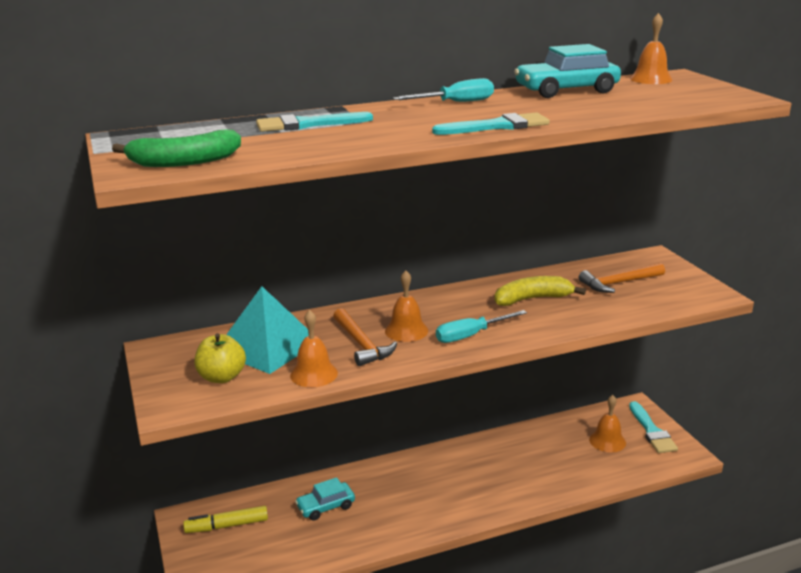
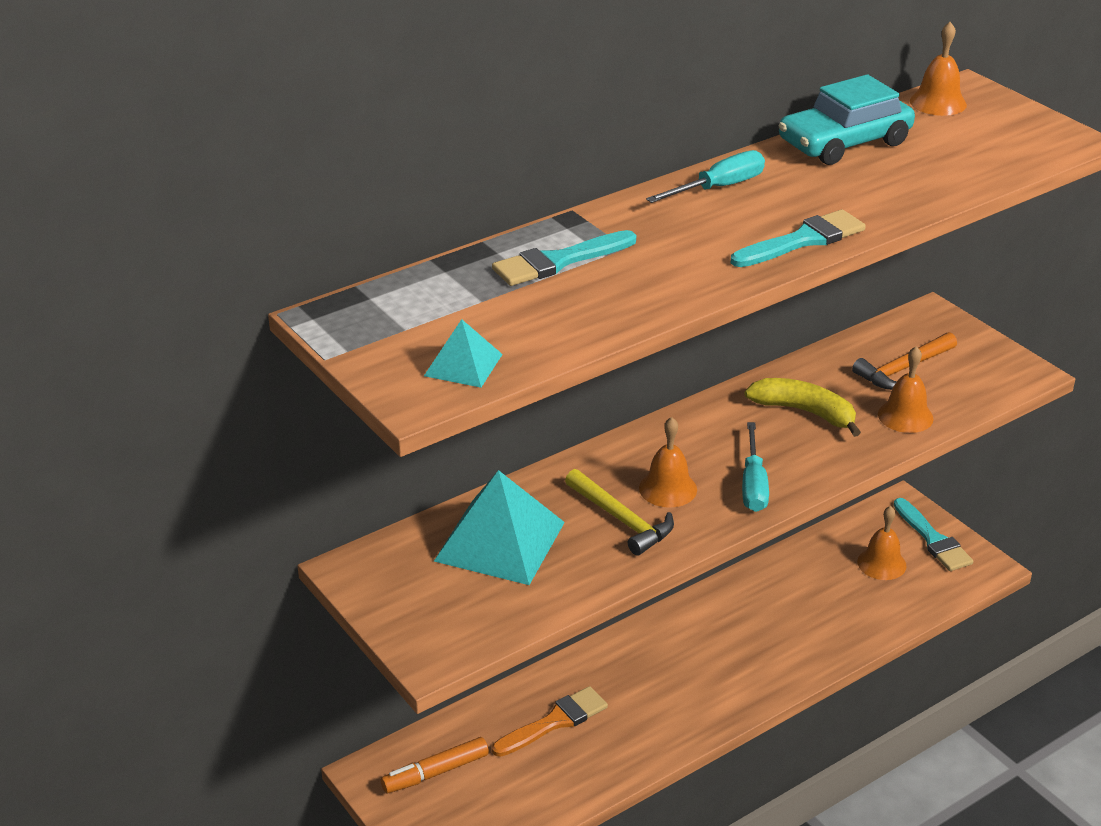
camera: 15 degrees left, 10 degrees up
green banana [112,129,241,167] -> turquoise pyramid [424,319,503,388]
yellow marker [183,506,268,533] -> orange marker [381,737,489,793]
yellow apple [194,333,246,383] -> none
orange bell [290,310,338,387] -> orange bell moved to [878,346,934,433]
turquoise car [295,477,355,521] -> orange brush [492,686,608,757]
orange hammer [333,308,397,366] -> yellow hammer [565,469,674,556]
turquoise screwdriver [436,310,527,343] -> turquoise screwdriver turned 45 degrees counterclockwise [742,422,769,512]
yellow banana [494,276,586,306] -> yellow banana turned 60 degrees clockwise [745,378,861,437]

